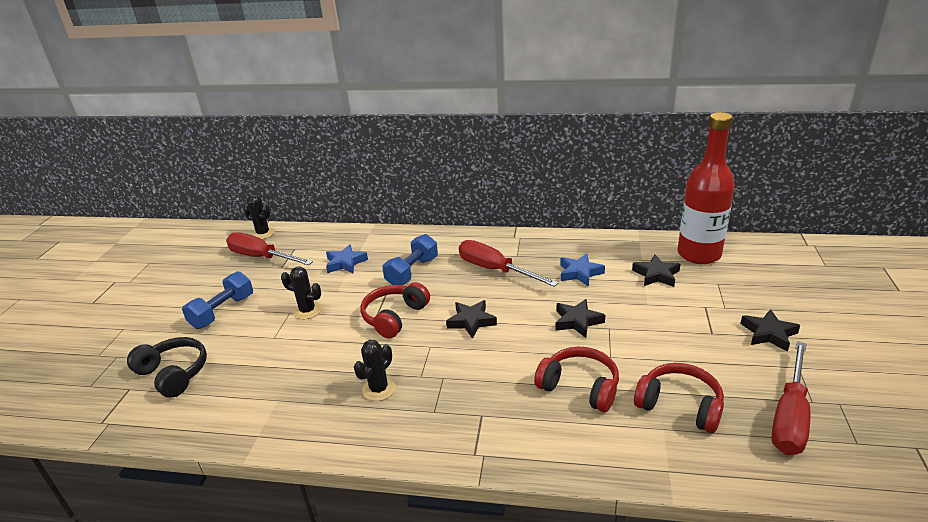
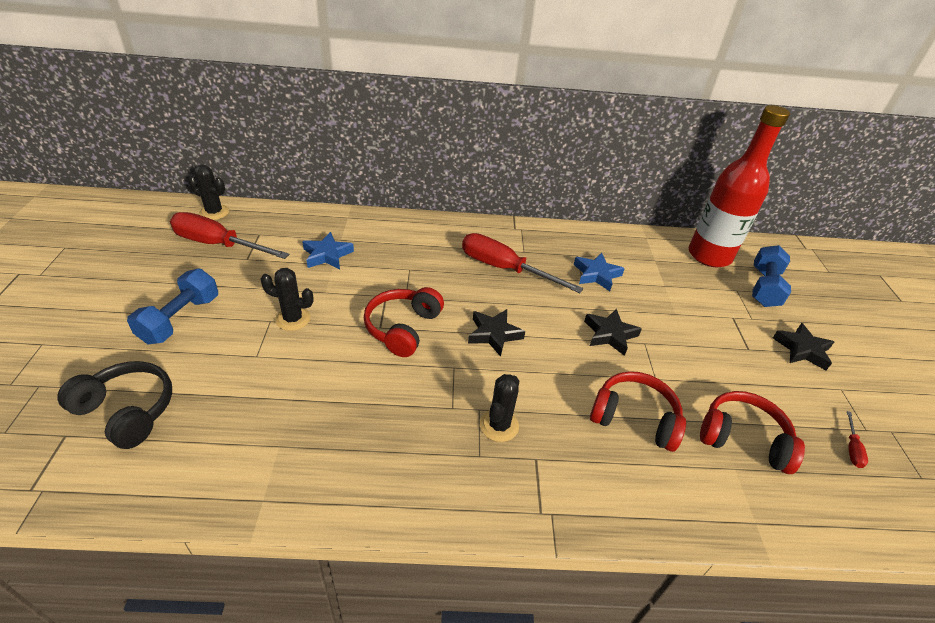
camera: 15 degrees left, 10 degrees up
black cactus [354,340,396,401] -> black cactus moved to [480,374,519,442]
blue dumbbell [382,234,438,285] -> blue dumbbell moved to [752,245,791,307]
black star [632,254,681,287] -> none
red screwdriver [772,341,811,455] -> red screwdriver [847,411,868,468], size x0.41

